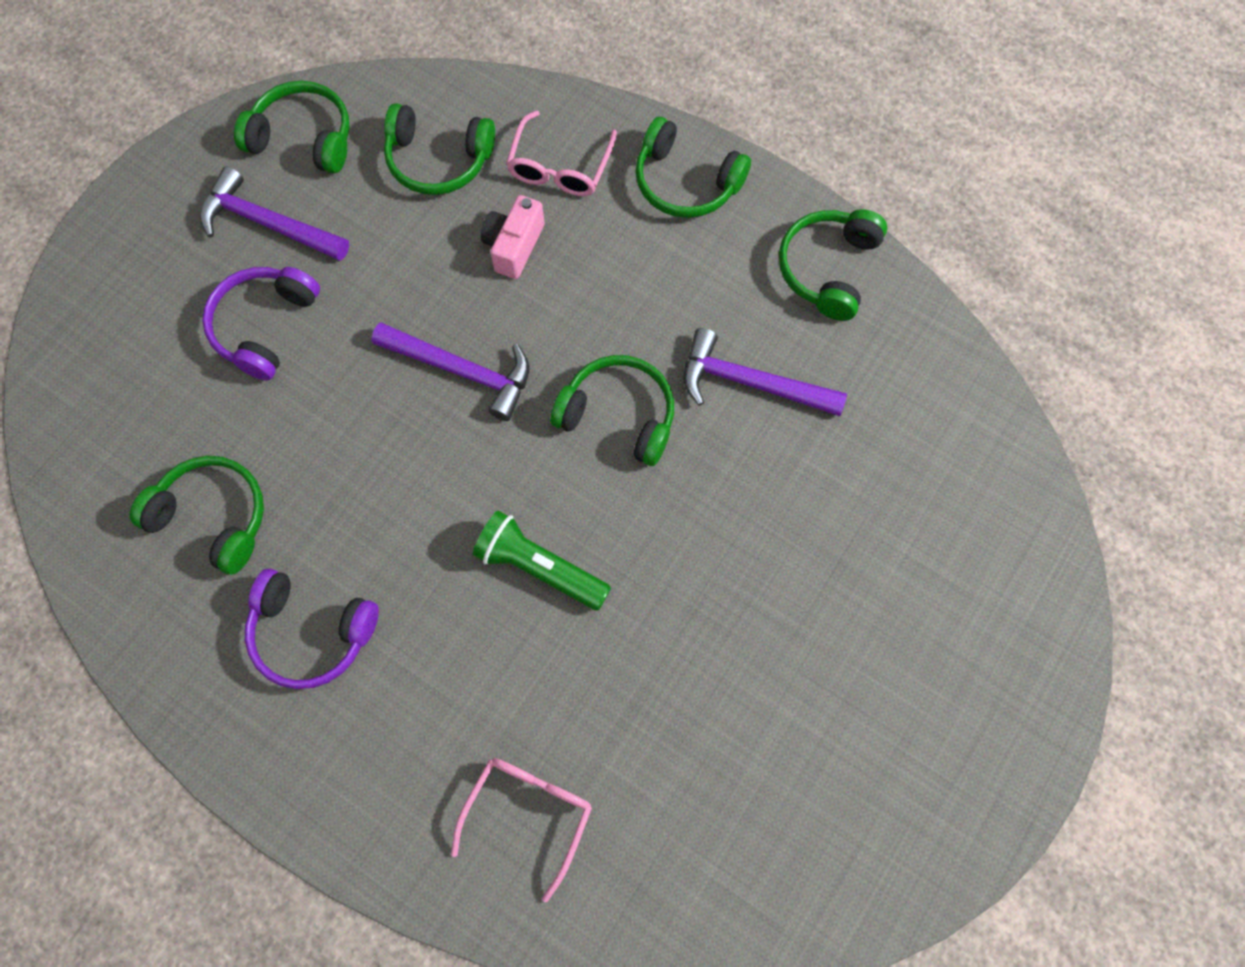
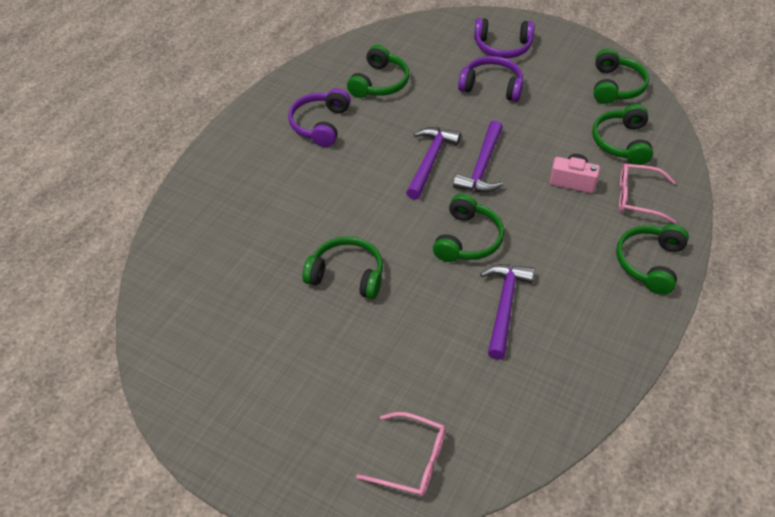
camera: 85 degrees right, 20 degrees down
purple hammer [200,167,349,261] -> purple hammer moved to [406,127,461,200]
pink glasses [451,758,592,902] -> pink glasses moved to [356,412,446,497]
green flashlight [473,510,611,611] -> none
green headphones [779,209,887,321] -> green headphones moved to [302,236,383,299]
none -> purple headphones [474,18,535,58]

